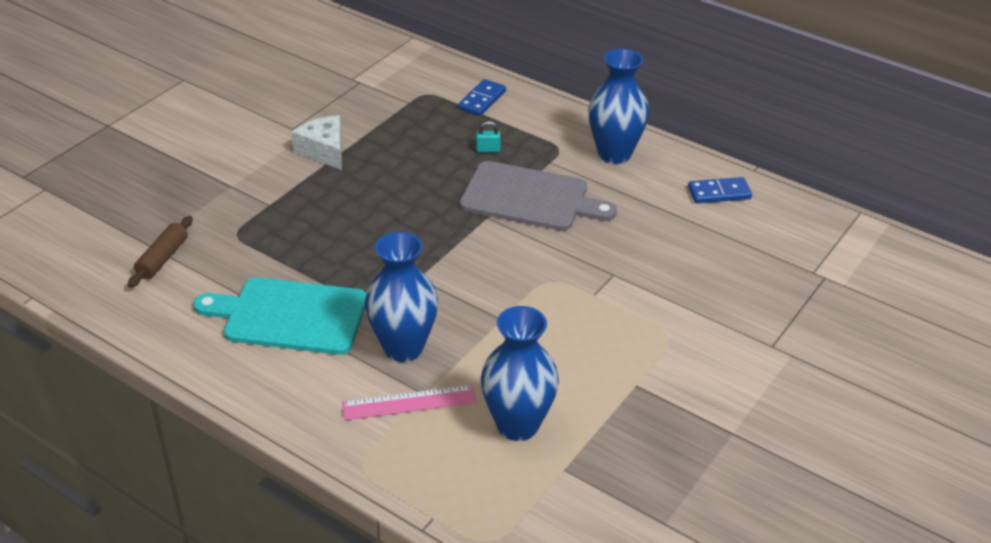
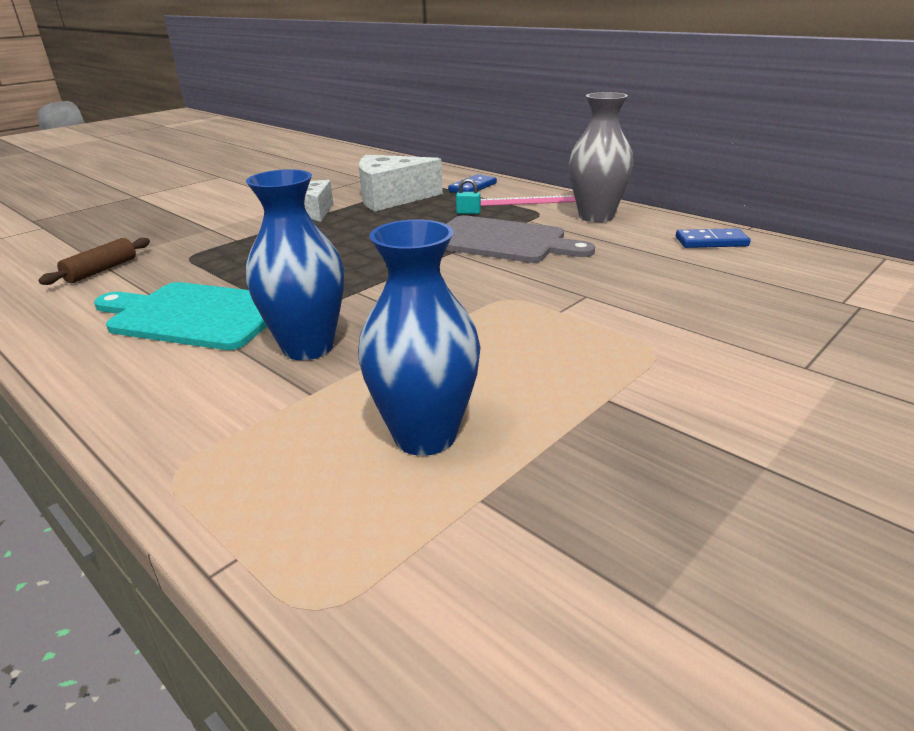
camera: 10 degrees right, 10 degrees down
pink ruler [342,385,476,420] -> pink ruler moved to [481,195,576,206]
blue vase [588,49,649,164] -> grey vase [569,92,634,223]
none -> white cheese [358,155,443,211]

